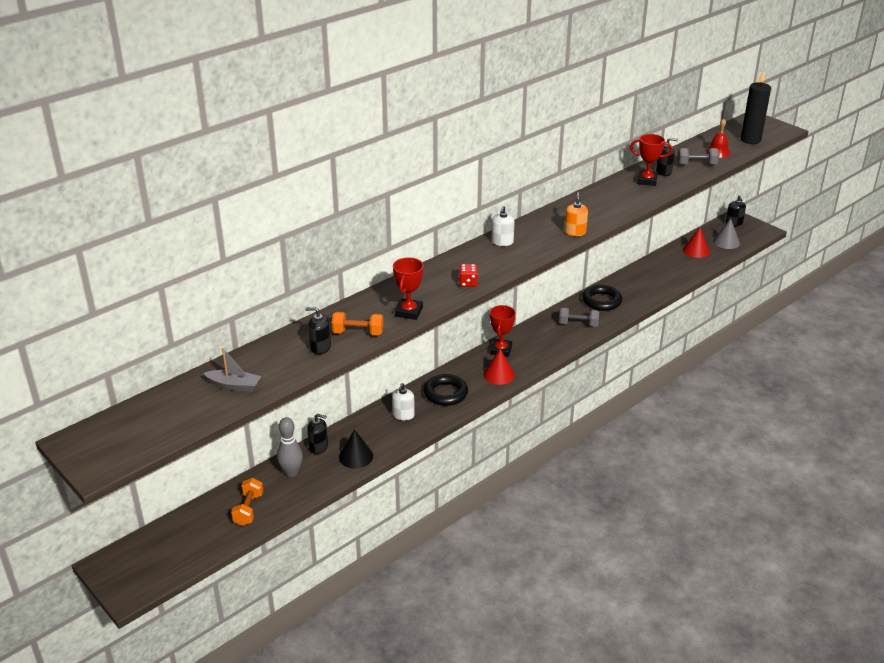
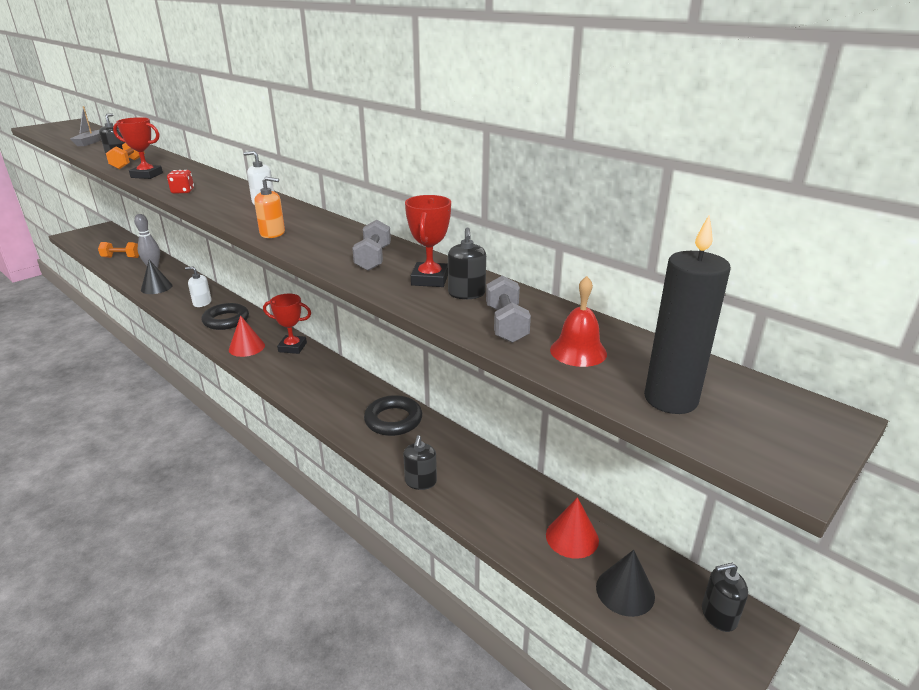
camera: 85 degrees right, 5 degrees down
black soap dispenser [307,414,328,454] -> black soap dispenser moved to [403,435,437,490]
grey dumbbell [559,307,599,327] -> grey dumbbell moved to [352,220,391,271]
grey cone [713,219,740,249] -> black cone [596,550,655,617]

